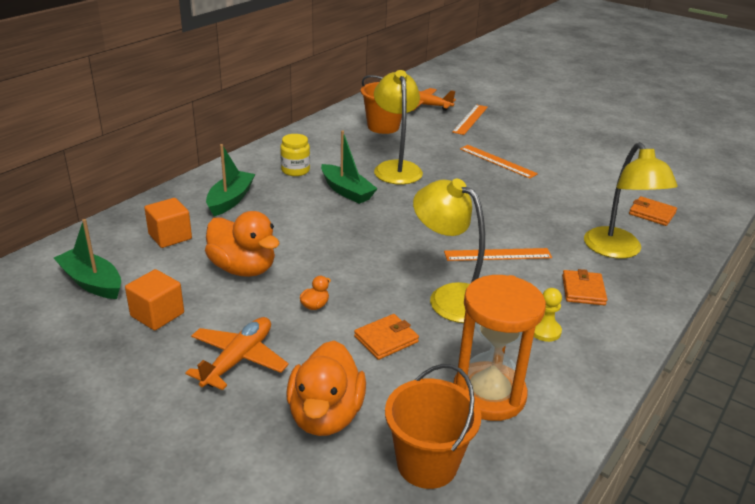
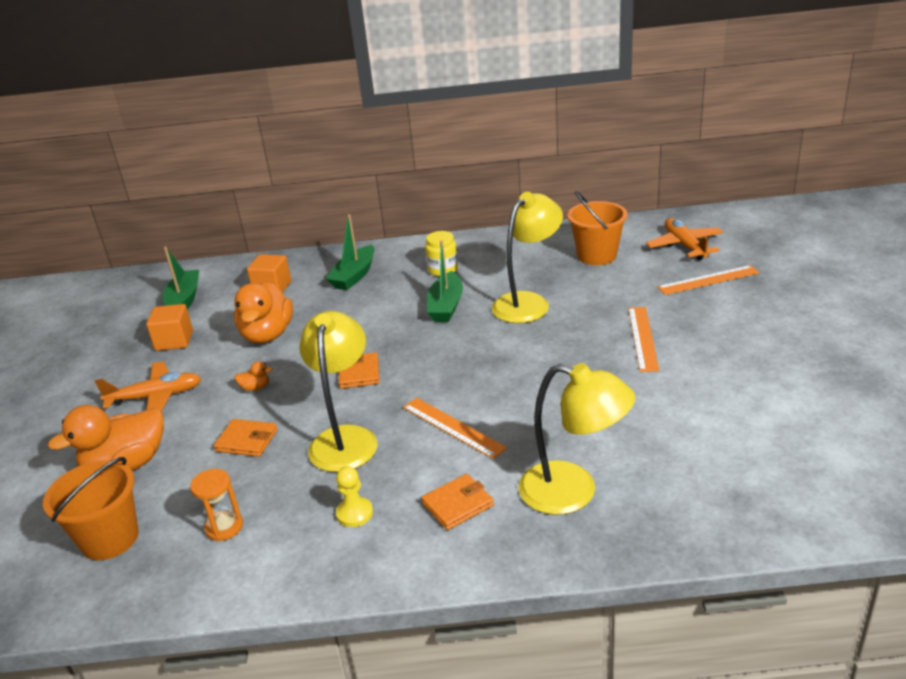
camera: 55 degrees right, 0 degrees up
green boat [206,144,255,216] -> green boat turned 135 degrees clockwise [326,214,374,290]
orange hourglass [453,275,546,421] -> orange hourglass [190,469,243,541], size x0.50
yellow lamp [584,142,678,259] -> yellow lamp turned 105 degrees counterclockwise [519,363,635,515]
orange wallet [629,196,677,226] -> orange wallet moved to [339,352,379,389]

